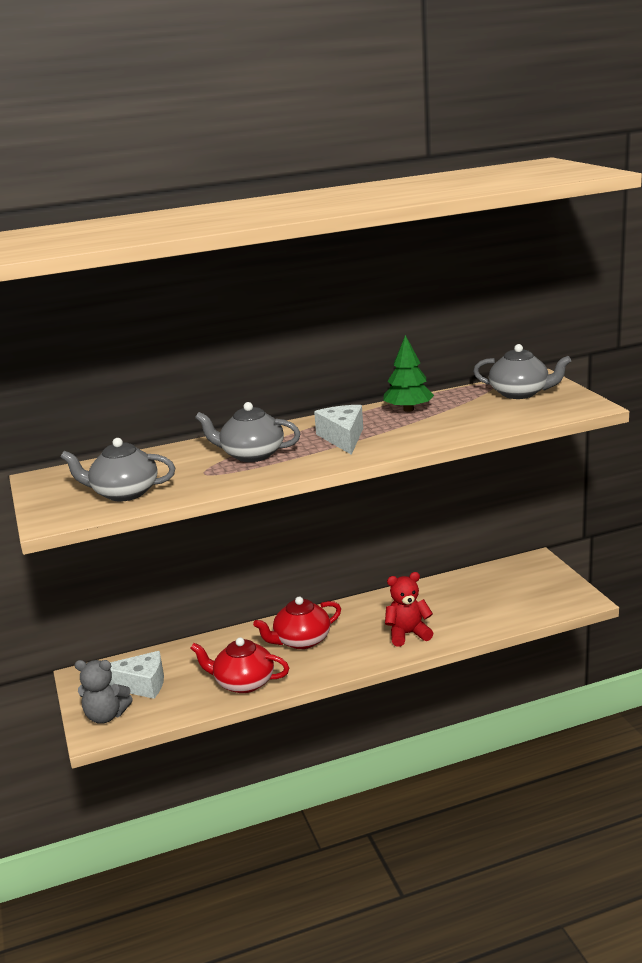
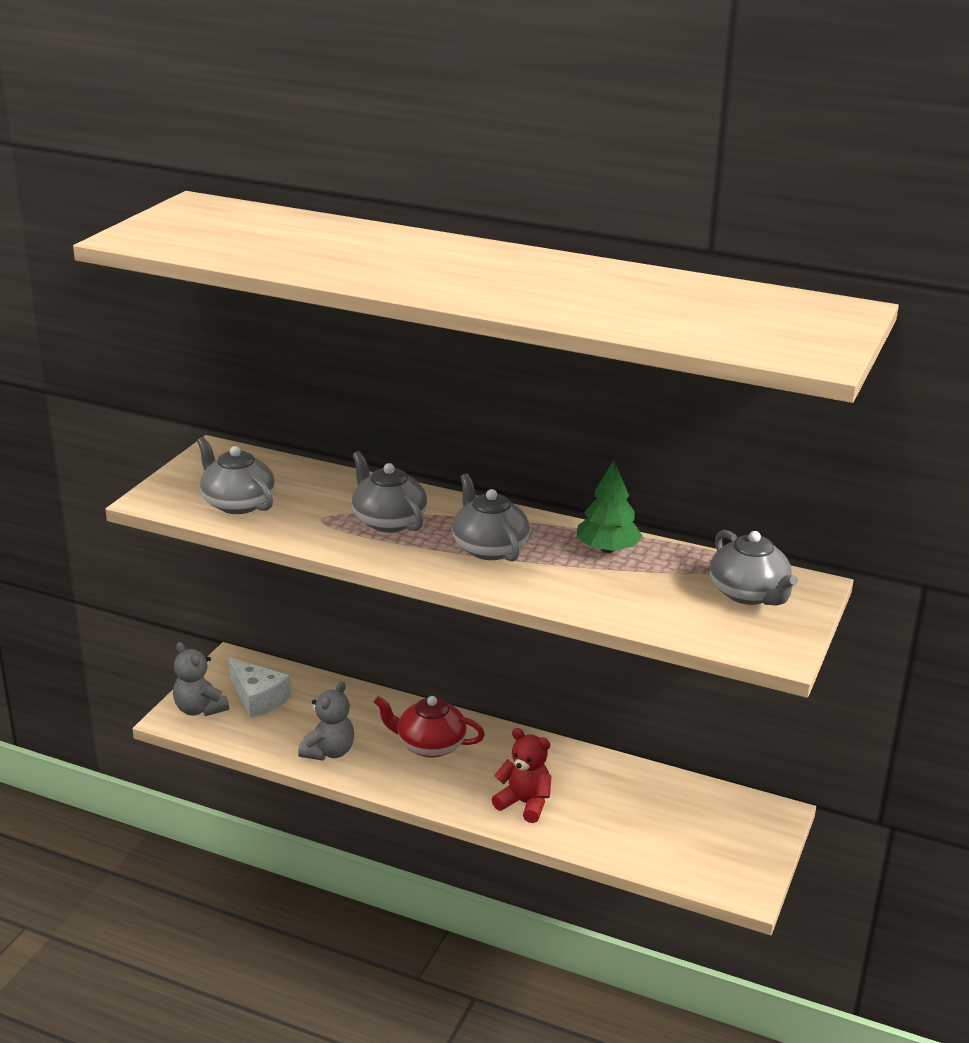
camera: 40 degrees right, 5 degrees up
red teapot [190,637,289,693] -> grey teddy bear [298,681,354,761]
white cheese [314,405,363,455] -> grey teapot [452,474,530,562]

